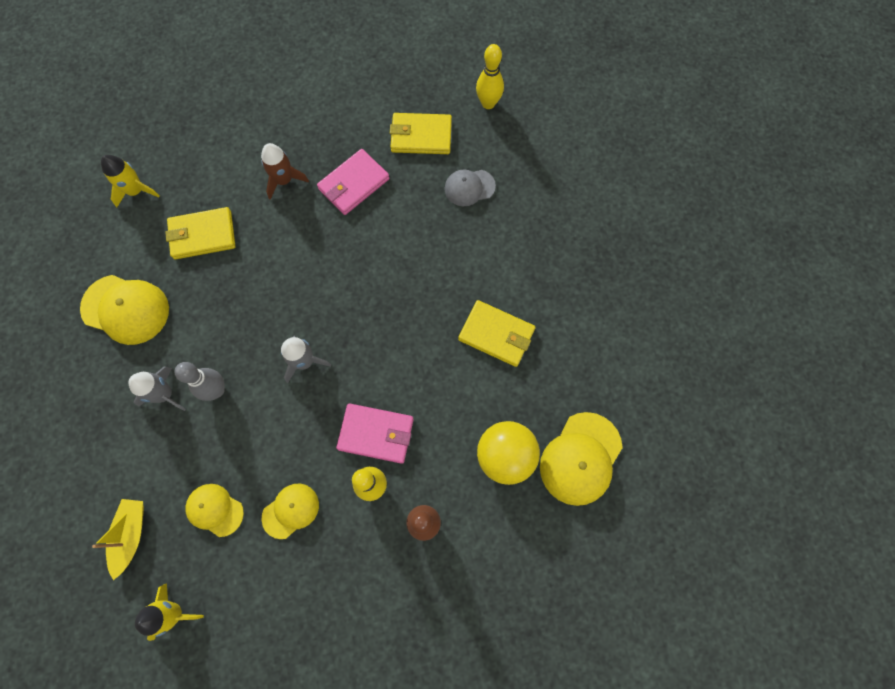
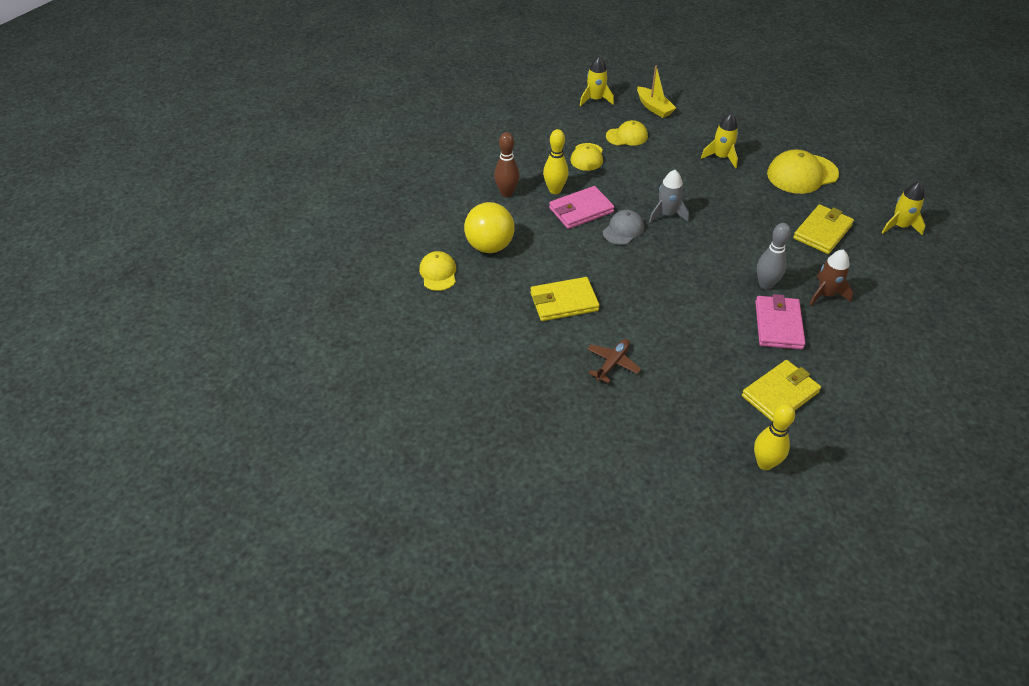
camera: 140 degrees right, 25 degrees down
grey rocket [129,367,186,411] -> yellow rocket [701,113,738,168]
grey bowling pin [174,362,225,401] -> grey bowling pin moved to [757,223,791,290]
grey cap [444,169,496,206] -> grey cap moved to [603,210,644,245]
yellow cap [540,412,623,506] -> yellow cap [419,251,456,291], size x0.61
none -> brown plane [587,339,641,383]

